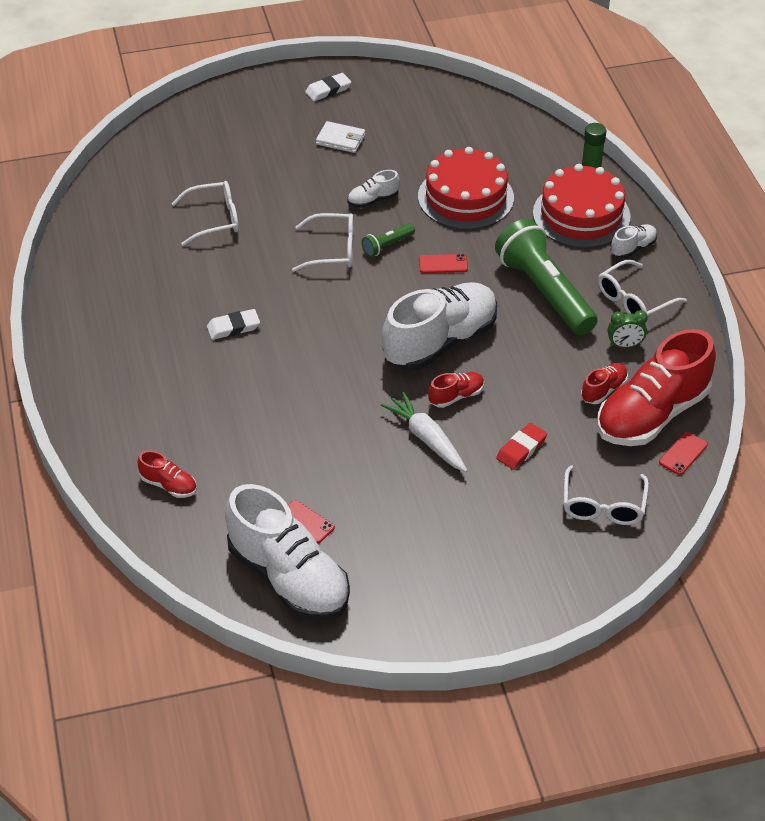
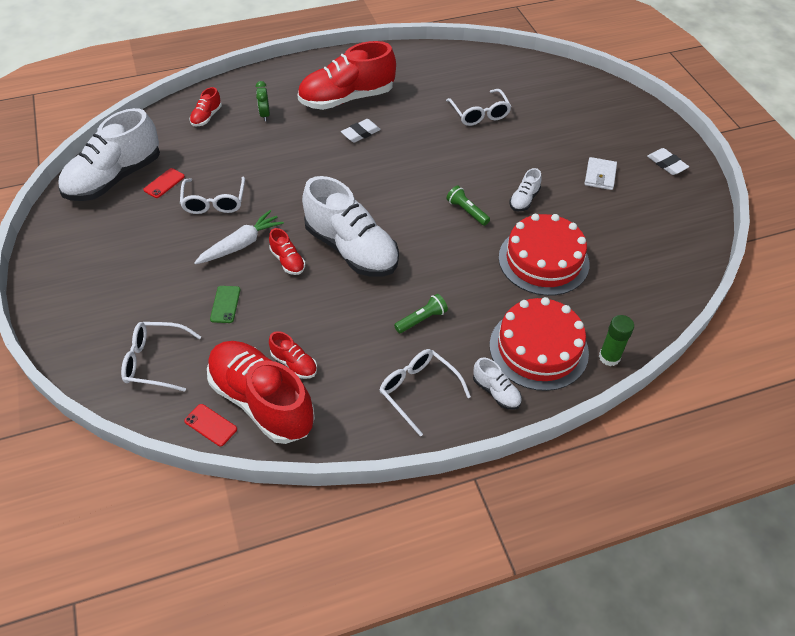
camera: 85 degrees right, 5 degrees up
white eraser [207,309,260,340] -> white eraser turned 75 degrees clockwise [341,119,381,143]
white glasses [292,213,353,272] -> white glasses moved to [180,177,245,214]
white shoe [348,170,400,208] -> white shoe turned 120 degrees counterclockwise [509,168,542,211]
red phone [419,254,468,273] -> none
green flashlight [495,219,598,335] -> green flashlight [394,294,448,333], size x0.43
red eraser [496,423,547,470] -> green phone [210,286,240,323]
green clock [608,310,648,348] -> green clock moved to [256,81,270,121]
none -> red shoe [297,41,396,110]

